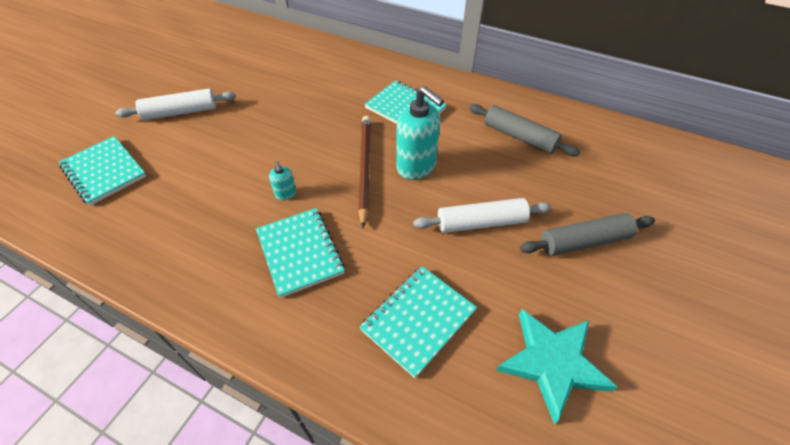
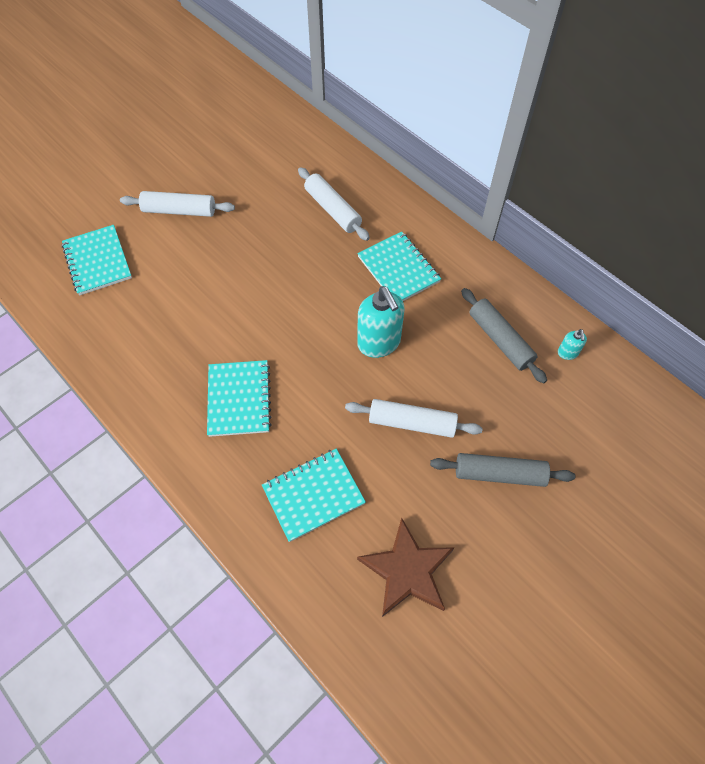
camera: 20 degrees right, 10 degrees up
turquoise soap dispenser [269,161,296,200] -> turquoise soap dispenser moved to [558,329,587,360]
brown pencil [358,116,371,228] -> none
turquoise star [496,309,617,424] -> brown star [357,518,454,617]
none -> white rolling pin [298,167,370,241]

